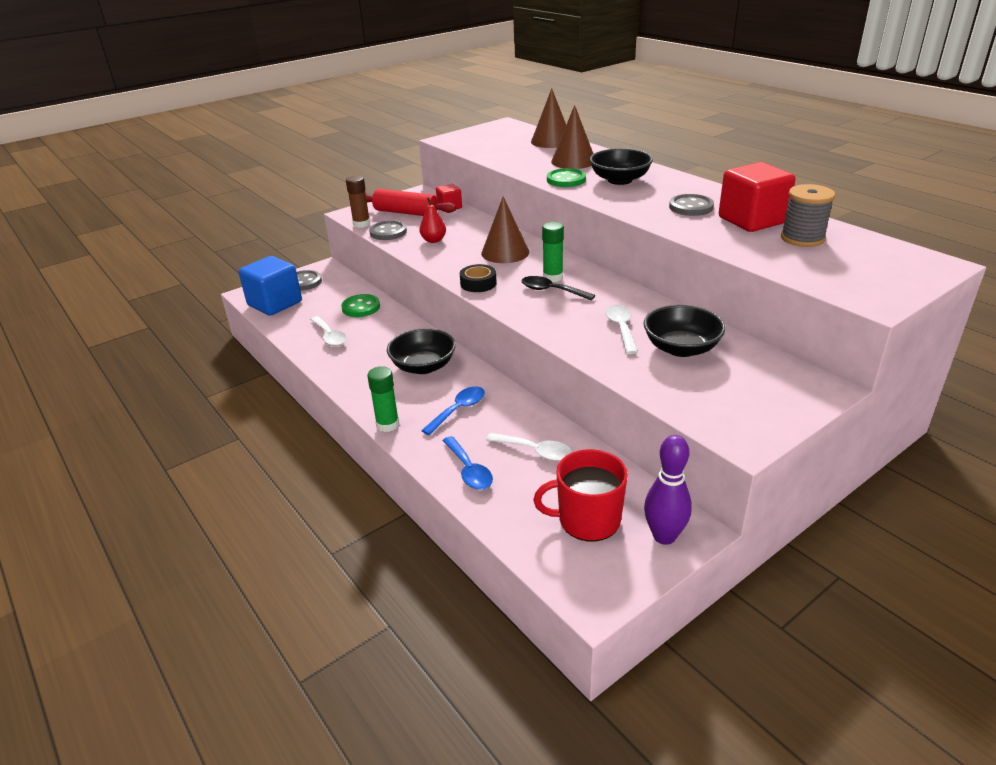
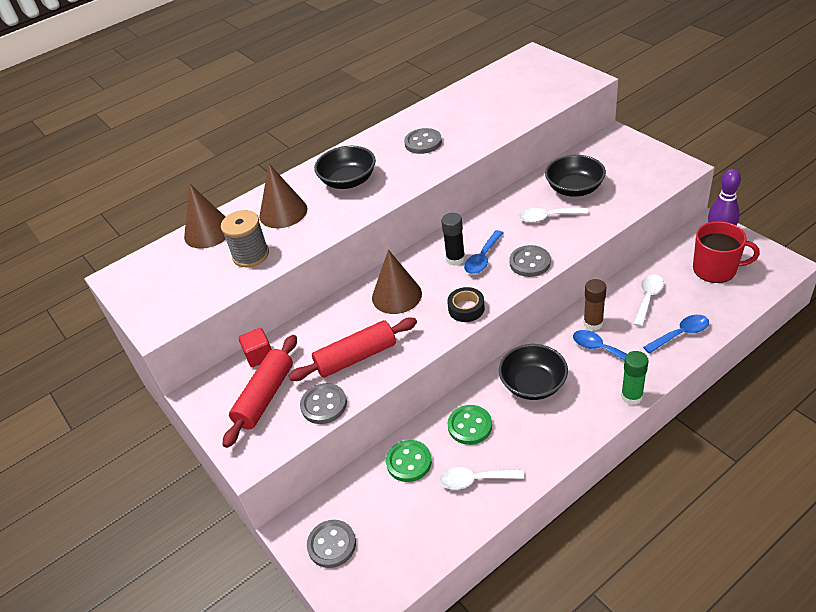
camera: 85 degrees left, 10 degrees up
blue cube [239,256,302,316] -> none
white spoon [310,316,347,346] -> white spoon turned 150 degrees counterclockwise [440,467,524,489]
brown glue stick [346,176,370,228] -> brown glue stick moved to [583,279,606,331]
red pear [419,197,446,243] -> red rolling pin [289,318,417,381]
black spoon [521,276,595,301] -> blue spoon [464,230,503,274]
red mug [533,449,628,542] -> red mug turned 75 degrees counterclockwise [693,221,760,283]
green glue stick [542,222,564,282] -> black glue stick [441,213,465,266]
green button [547,168,586,187] -> green button moved to [448,405,492,445]
red cube [719,162,795,232] -> none
grey spool [781,184,835,247] -> grey spool moved to [221,210,269,267]
none -> grey button [509,245,551,277]

